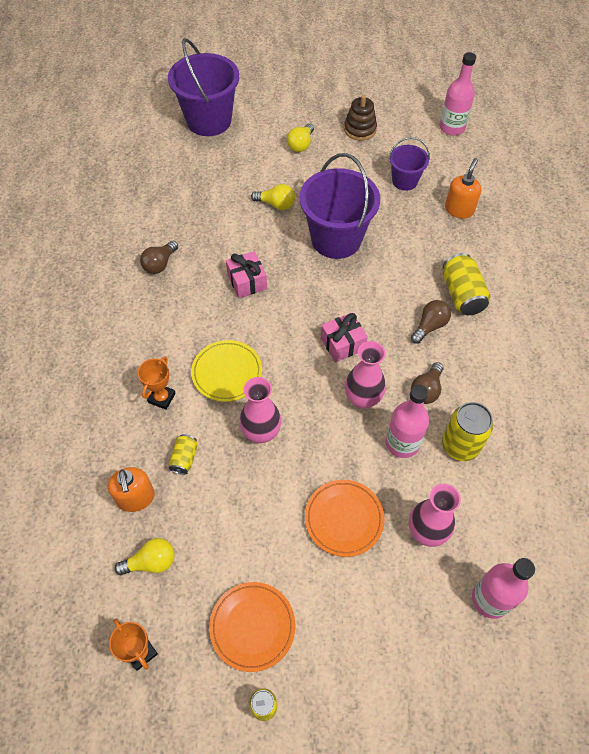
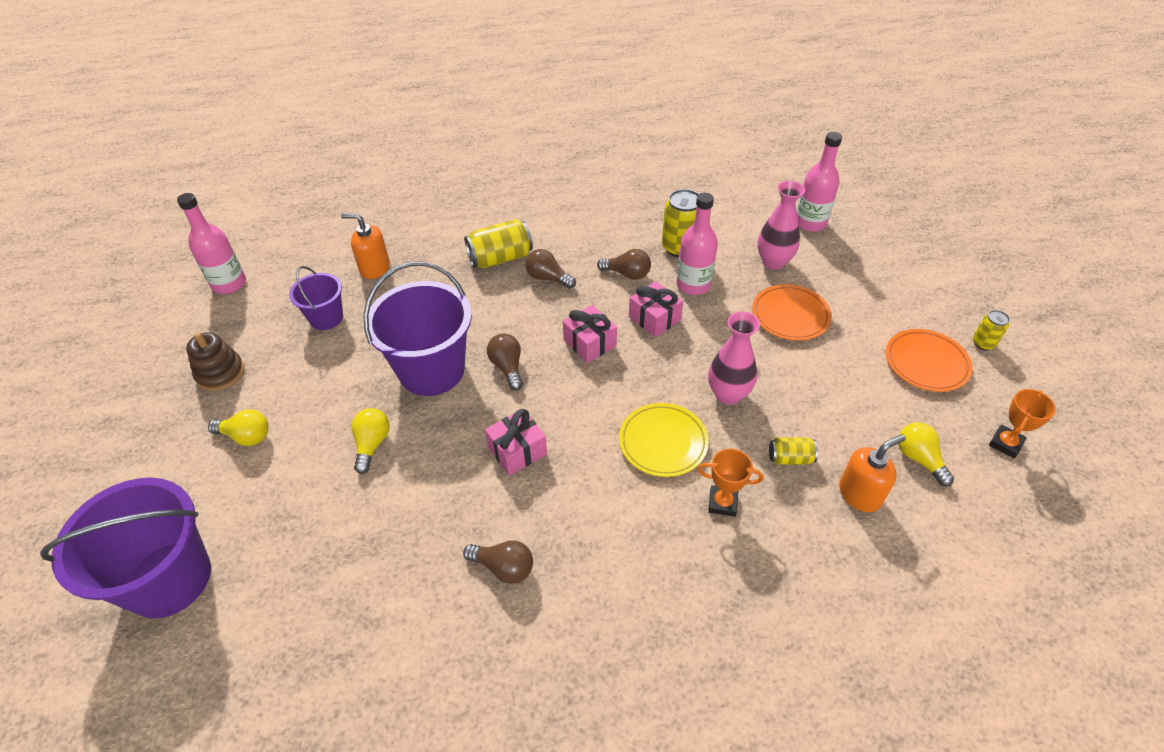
camera: 100 degrees left, 10 degrees down
pink vase [345,341,386,409] -> pink gift [629,281,683,337]
none -> brown light bulb [487,334,523,390]

